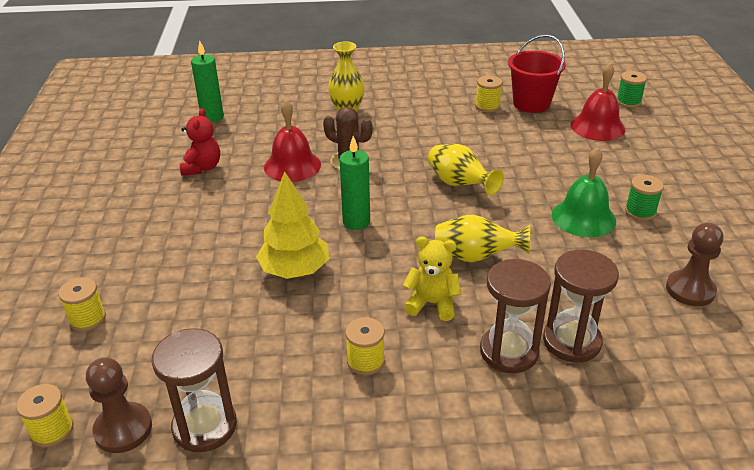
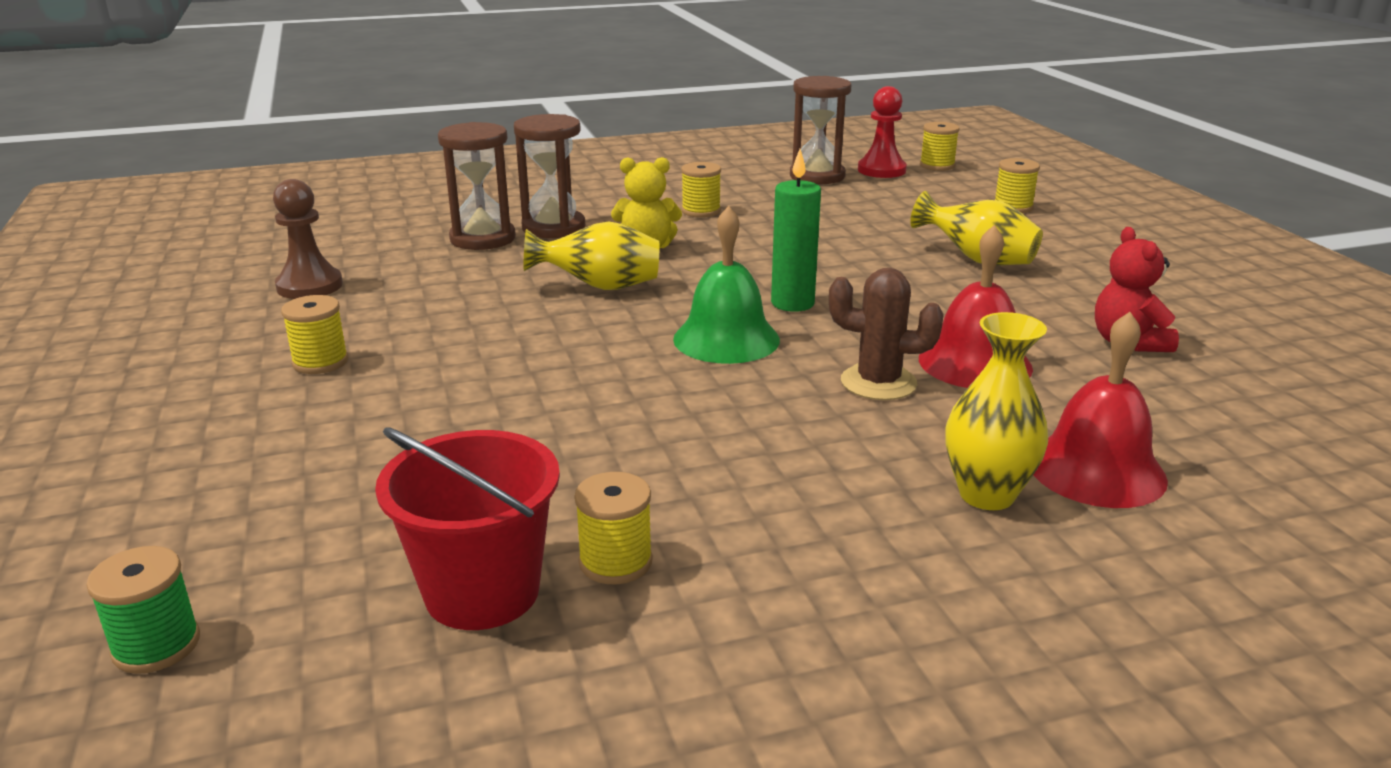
camera: 165 degrees right, 10 degrees down
brown pawn [86,357,152,453] -> red pawn [858,86,907,178]
green candle [191,40,224,122] -> none
yellow tree [256,171,329,279] -> none
yellow vase [428,144,504,195] -> yellow vase moved to [910,191,1043,265]
green bell [552,147,616,237] -> green bell moved to [673,206,780,364]
red bell [571,63,625,141] -> red bell moved to [1034,312,1168,508]
green spool [625,175,664,221] -> yellow spool [281,295,348,374]

